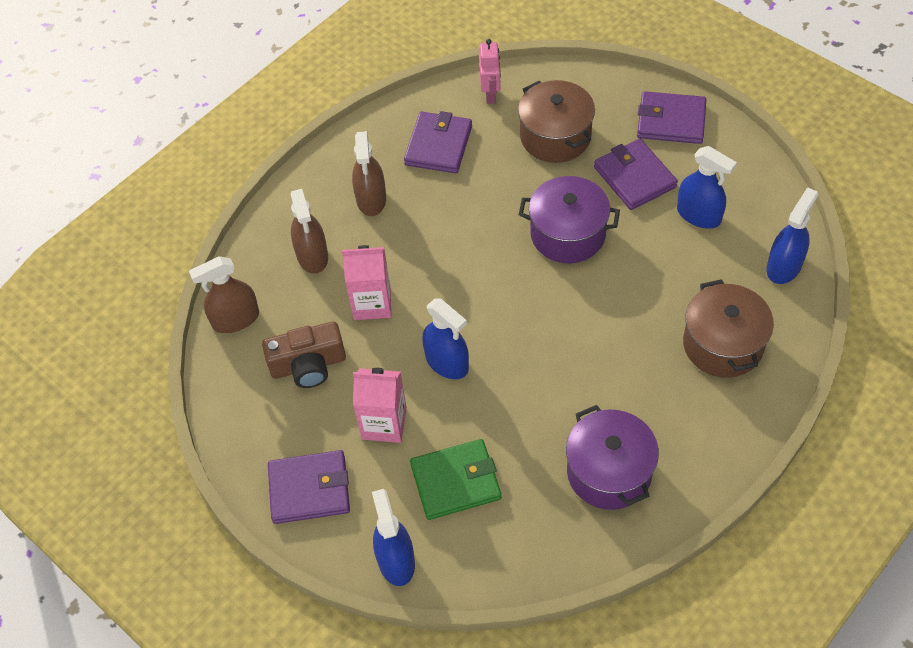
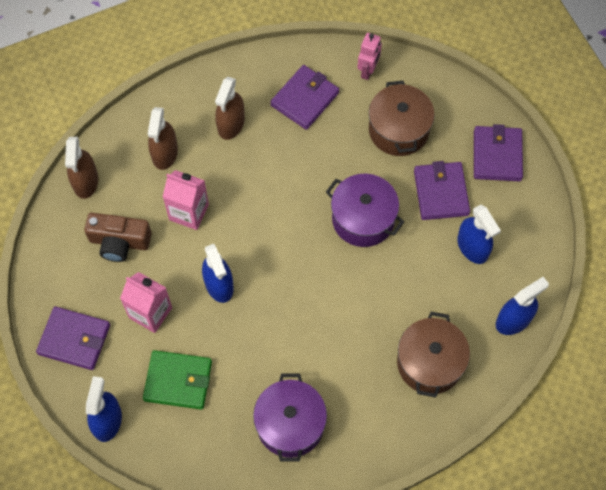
camera: 20 degrees right, 10 degrees up
brown spray bottle [189,256,259,333] -> brown spray bottle turned 90 degrees counterclockwise [65,137,98,199]
purple wallet [637,91,706,144] -> purple wallet turned 60 degrees clockwise [474,124,523,181]

